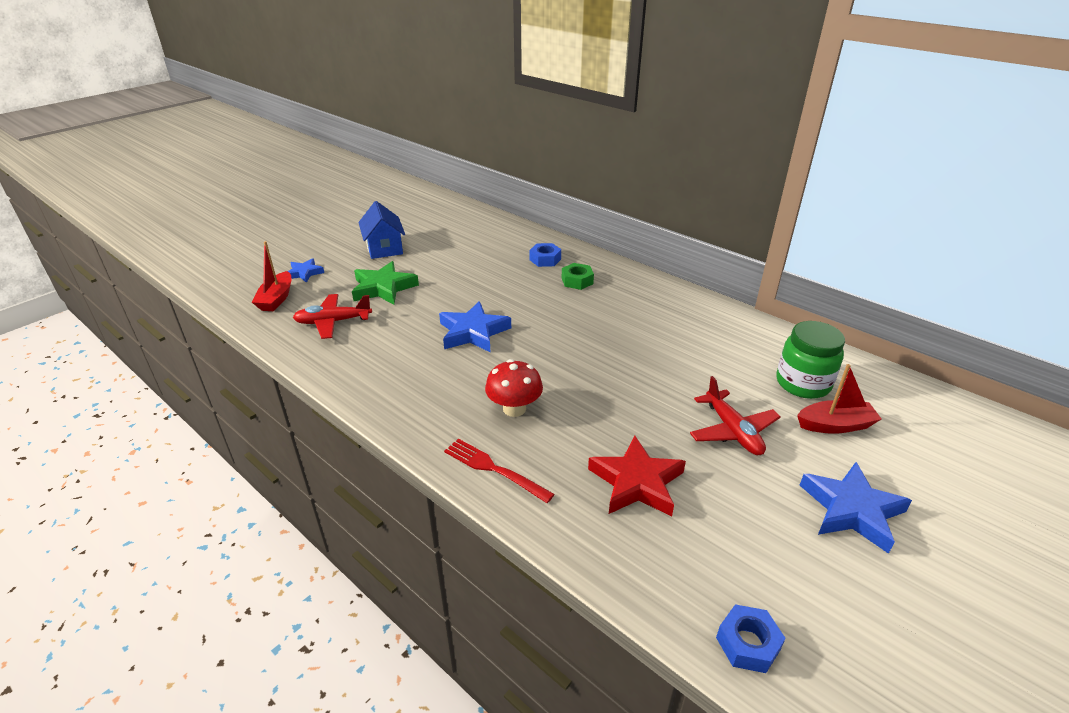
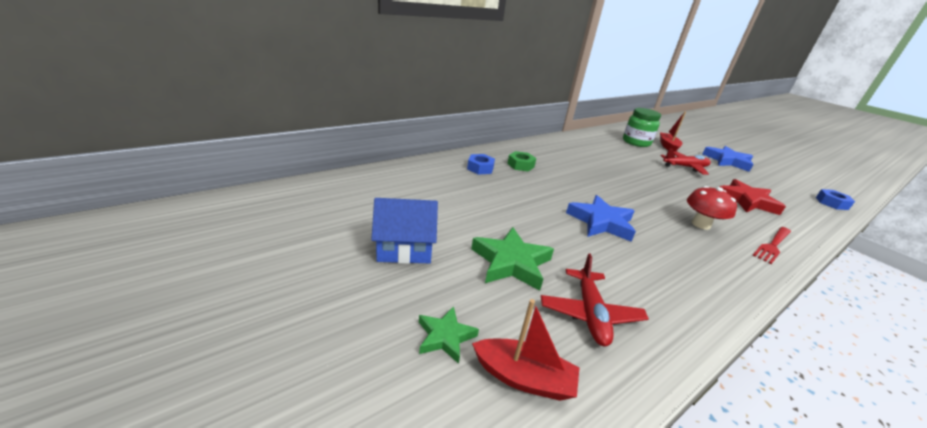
camera: 80 degrees left, 5 degrees down
blue star [288,258,324,283] -> green star [419,306,479,364]

